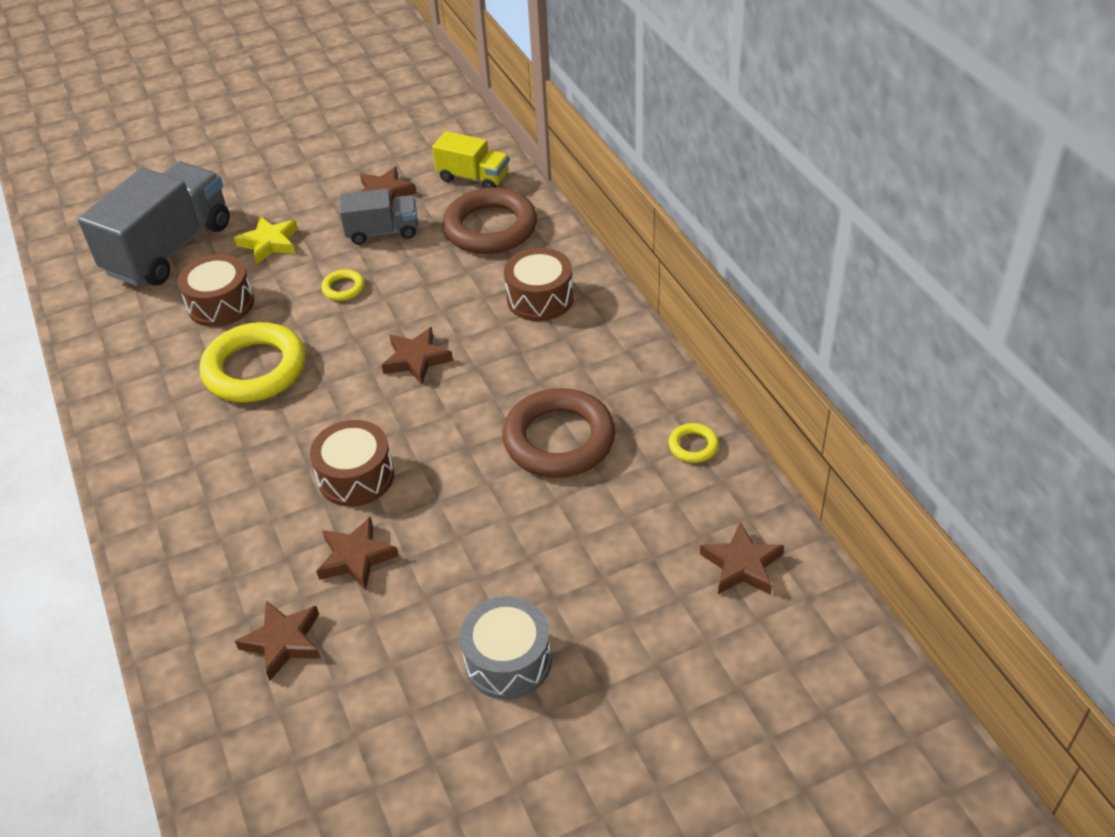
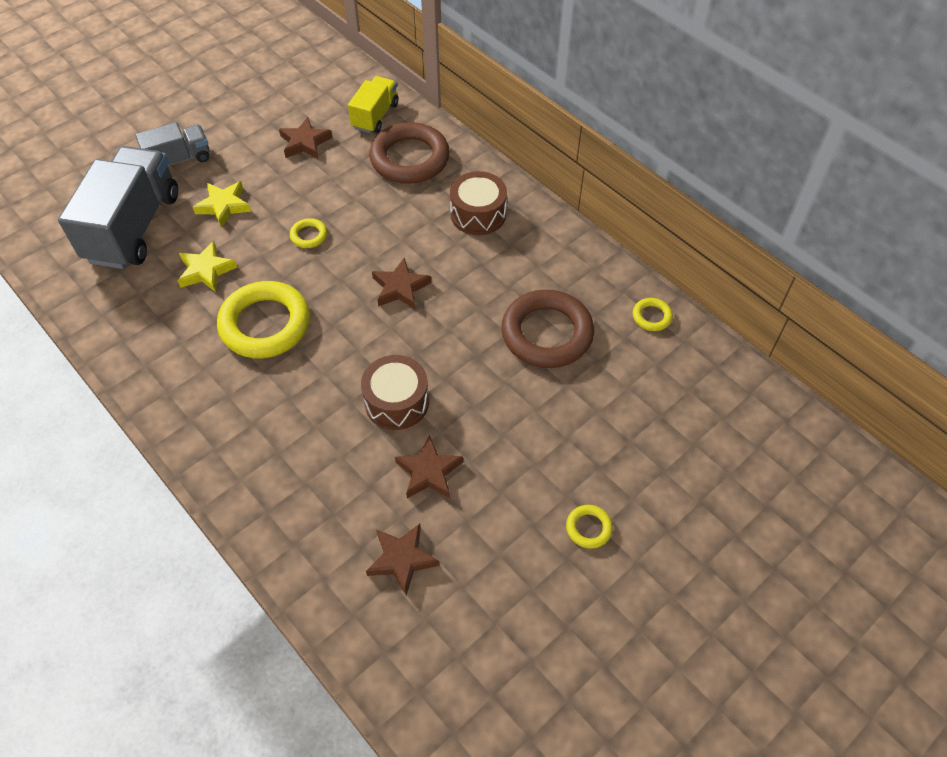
camera: 20 degrees left, 10 degrees up
brown drum [178,254,254,327] -> yellow star [178,241,237,292]
grey truck [339,189,418,245] -> grey truck moved to [135,122,210,166]
yellow truck [432,131,509,188] -> yellow truck turned 75 degrees counterclockwise [348,76,399,133]
grey drum [460,596,552,700] -> yellow ring [566,505,613,549]
brown star [700,522,784,595] -> none

